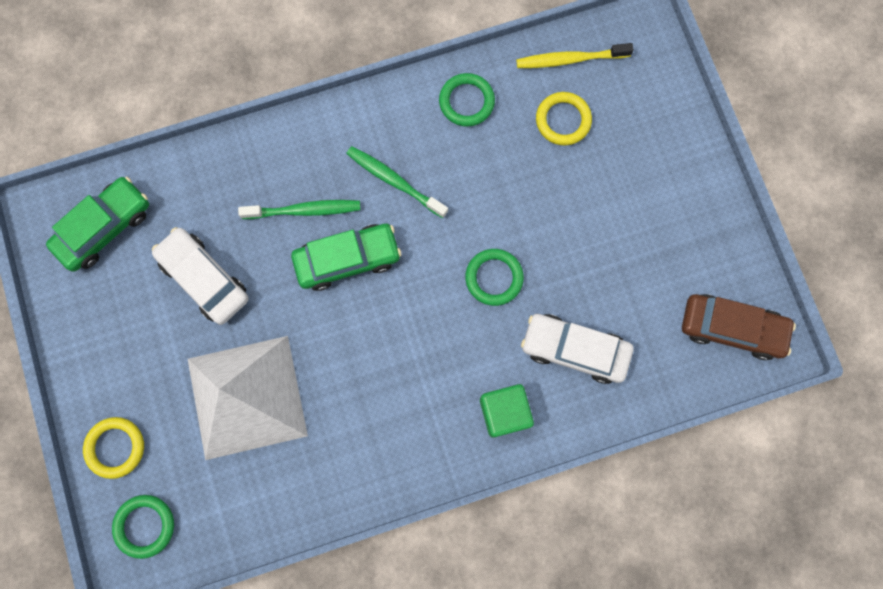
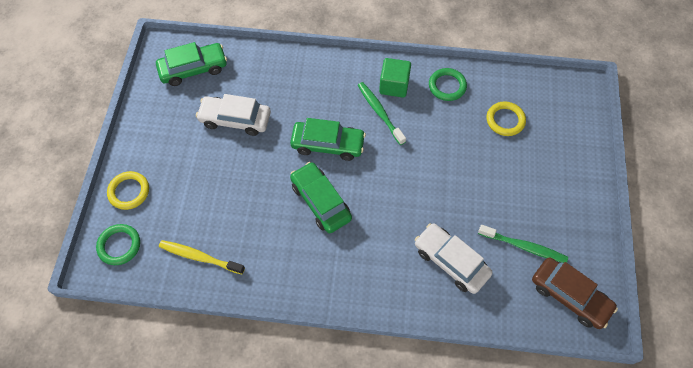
camera: 25 degrees right, 15 degrees down
white car [152,227,249,325] -> white car turned 60 degrees counterclockwise [196,94,271,136]
white pyramid [188,336,308,460] -> none
green toothbrush [238,200,360,219] -> green toothbrush moved to [478,225,568,263]
green ring [465,249,524,306] -> none
green cube [480,384,534,437] -> green cube moved to [379,58,411,98]
yellow toothbrush [516,43,634,68] -> yellow toothbrush moved to [159,240,245,274]
none -> green car [290,162,352,233]

